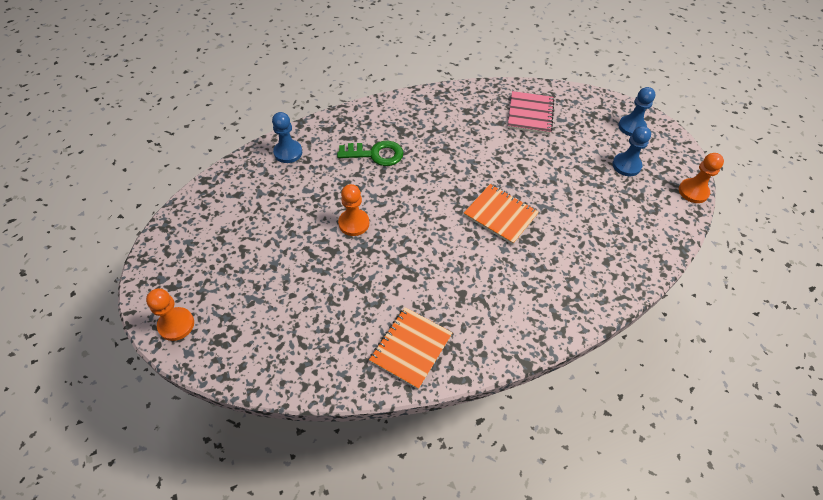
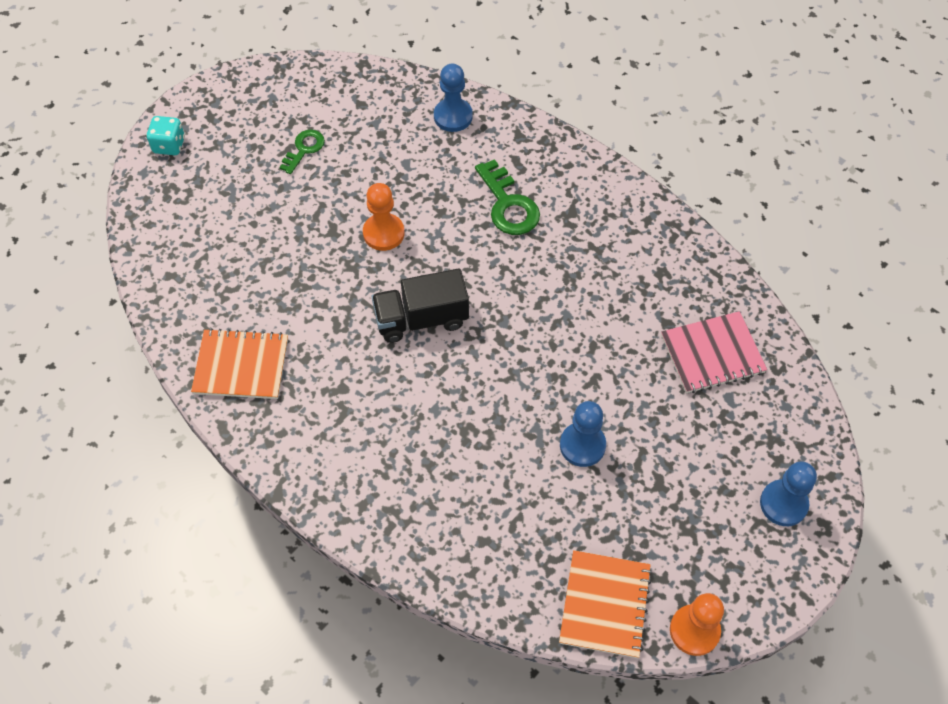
camera: 65 degrees right, 5 degrees up
orange pawn [146,288,194,341] -> turquoise dice [146,116,185,155]
orange notebook [464,184,539,245] -> orange notebook moved to [559,550,652,658]
blue pawn [612,126,651,176] -> blue pawn moved to [560,401,606,467]
none -> green key [280,130,325,174]
none -> black truck [371,268,469,343]

